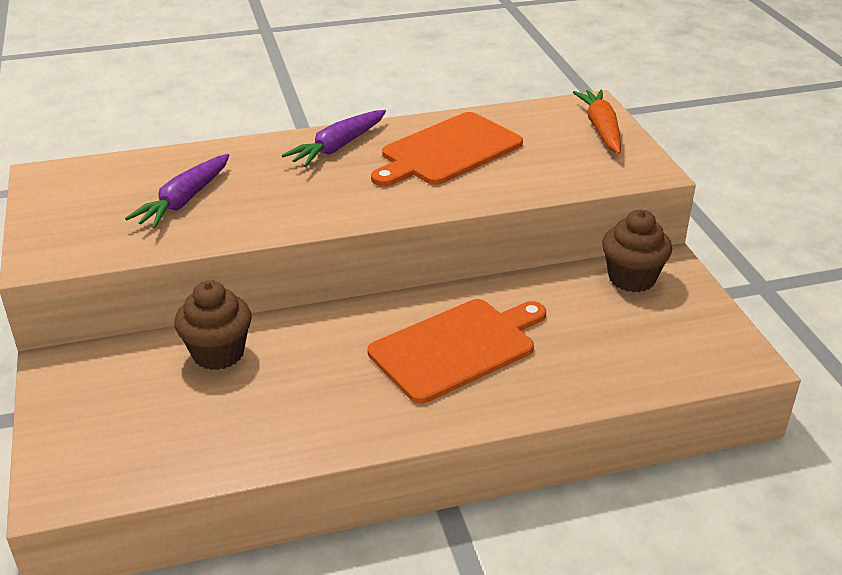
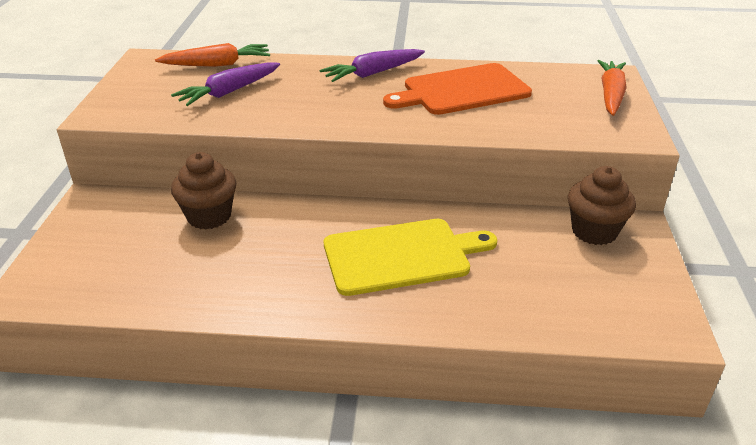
camera: 20 degrees right, 0 degrees up
orange cutting board [367,299,546,404] -> yellow cutting board [324,219,497,296]
none -> orange carrot [155,43,270,67]

